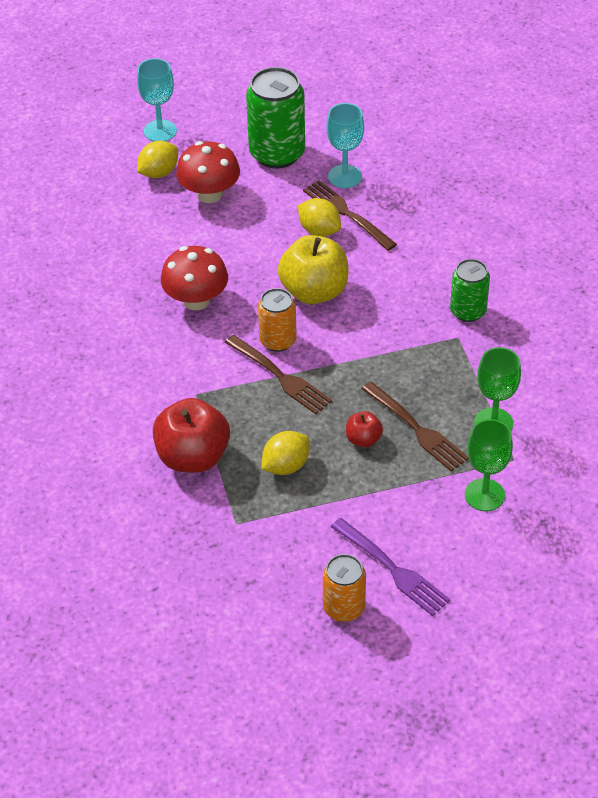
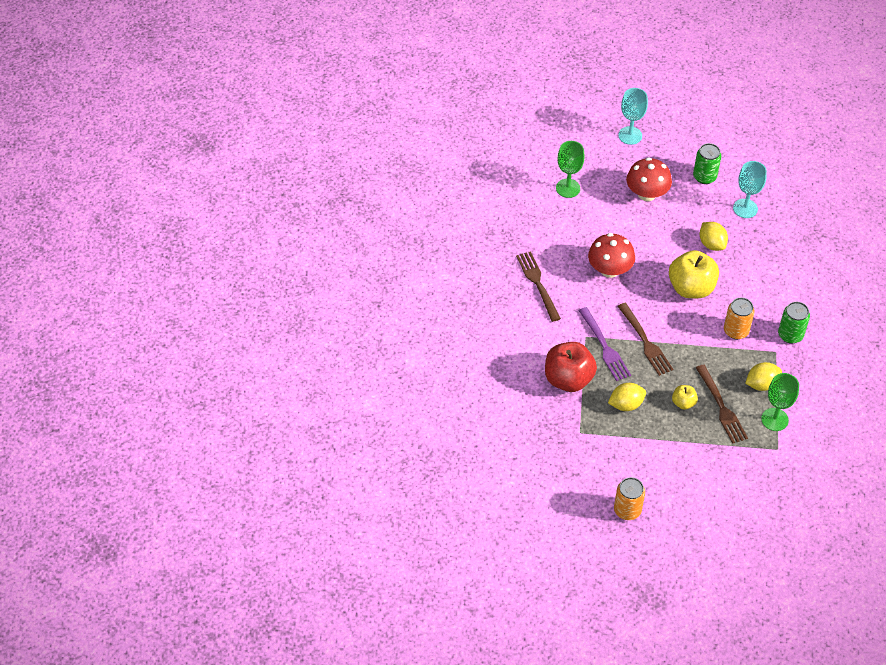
camera: 20 degrees right, 5 degrees up
yellow lemon [137,141,178,178] -> yellow lemon moved to [745,362,782,391]
green can [246,67,305,169] -> green can [693,143,721,184], size x0.60
orange can [258,288,297,352] -> orange can moved to [724,298,754,339]
brown fork [303,180,397,251] -> brown fork moved to [516,251,561,322]
purple fork [331,518,450,616] -> purple fork moved to [578,307,631,381]
red apple [346,411,383,447] -> yellow apple [672,385,698,410]
green goblet [465,419,513,511] -> green goblet moved to [556,141,585,198]

